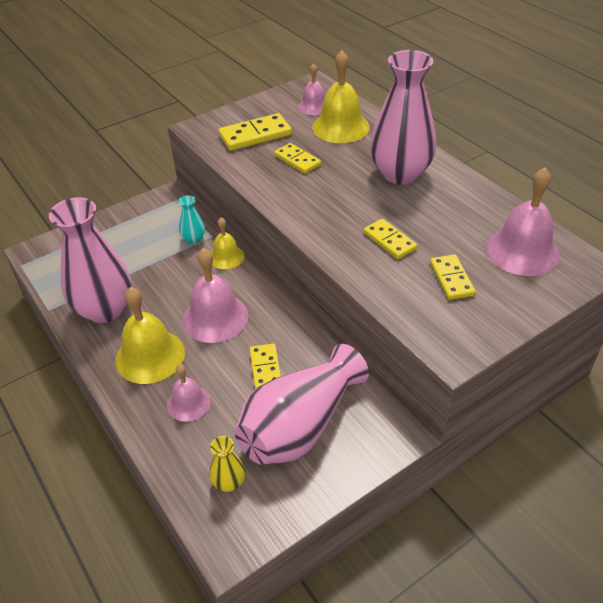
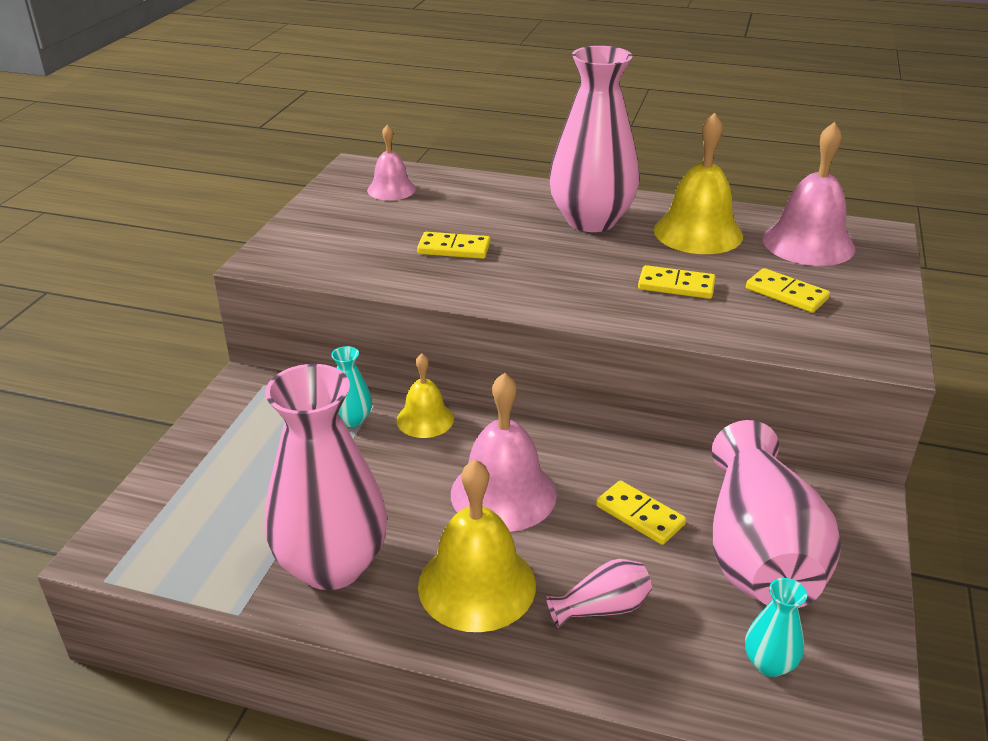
camera: 40 degrees left, 10 degrees down
pink bell [167,364,211,422] -> pink vase [546,559,652,628]
yellow vase [209,436,245,492] -> turquoise vase [745,578,807,677]
yellow domino [218,113,292,151] -> none
yellow bell [312,50,370,143] -> yellow bell moved to [654,113,743,254]

